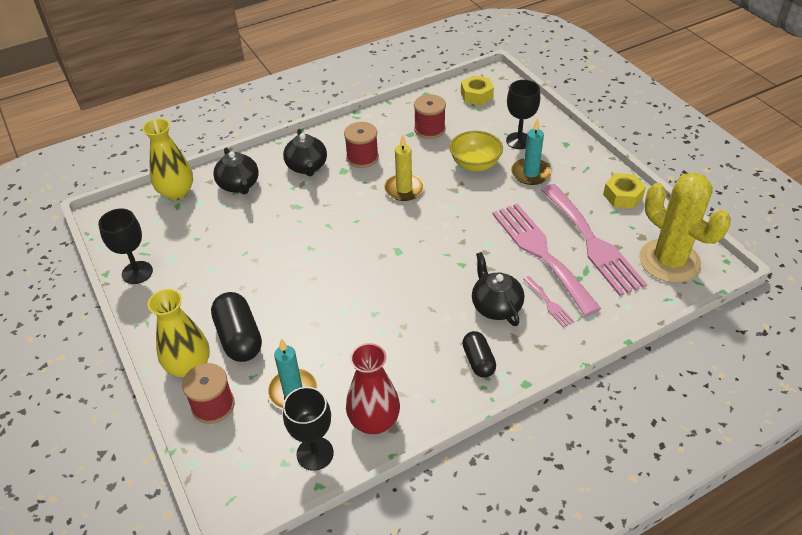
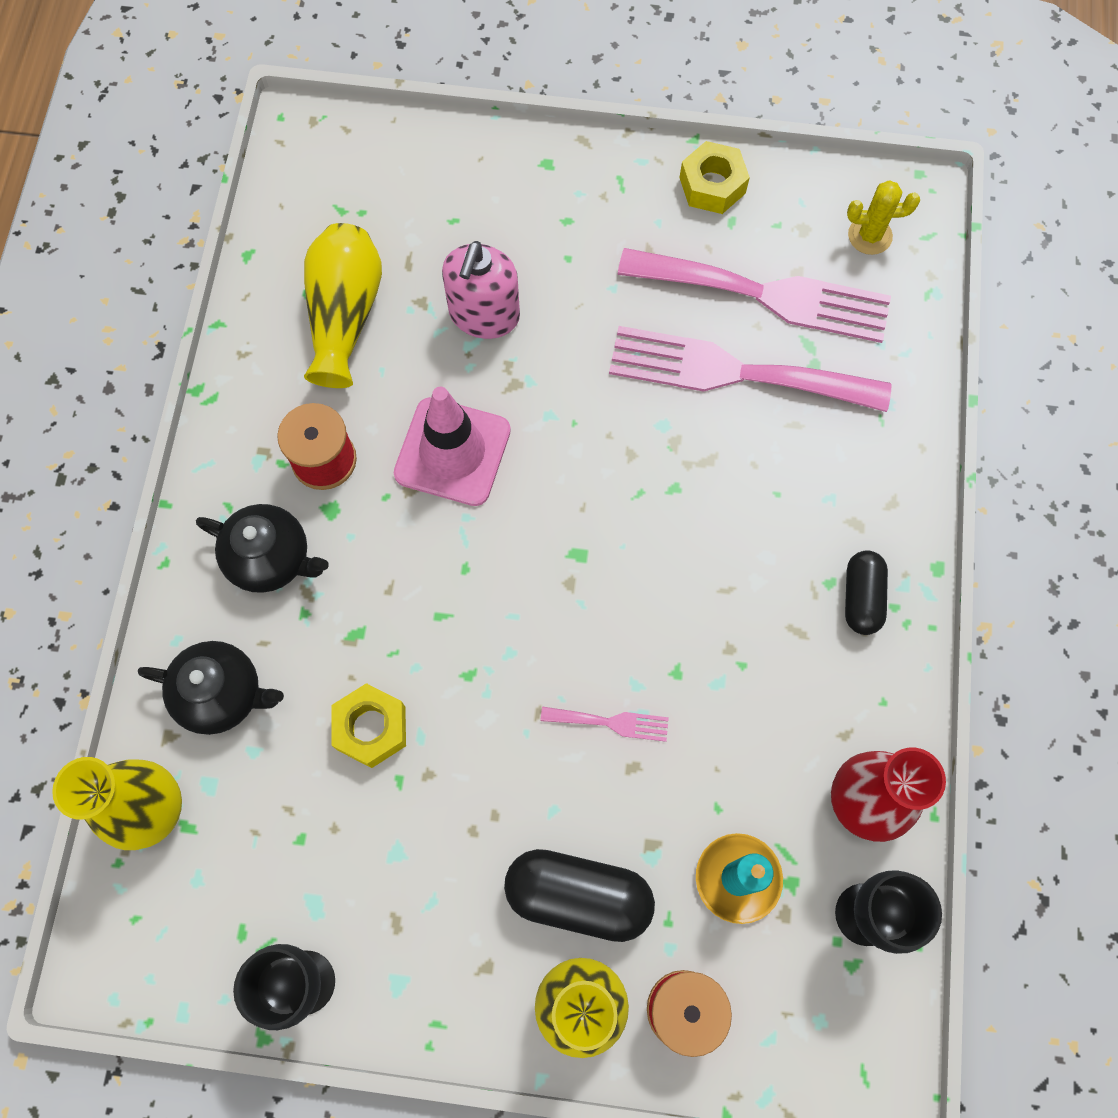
camera: 55 degrees left, 25 degrees up
yellow candle [384,134,424,201] -> pink traffic cone [394,387,511,506]
red spool [414,94,446,139] -> yellow vase [304,223,382,388]
yellow bowl [450,131,503,171] -> pink soap dispenser [442,241,520,339]
yellow nut [461,75,494,105] -> yellow nut moved to [331,683,406,768]
black capsule [462,331,496,378] -> black capsule turned 75 degrees clockwise [845,550,888,635]
black teapot [472,252,524,326] -> none
black goblet [506,80,540,149] -> none
turquoise candle [511,118,551,185] -> none
pink fork [523,276,575,328] -> pink fork moved to [541,707,669,742]
yellow cactus [639,172,731,283] -> yellow cactus [847,180,920,255], size x0.45

